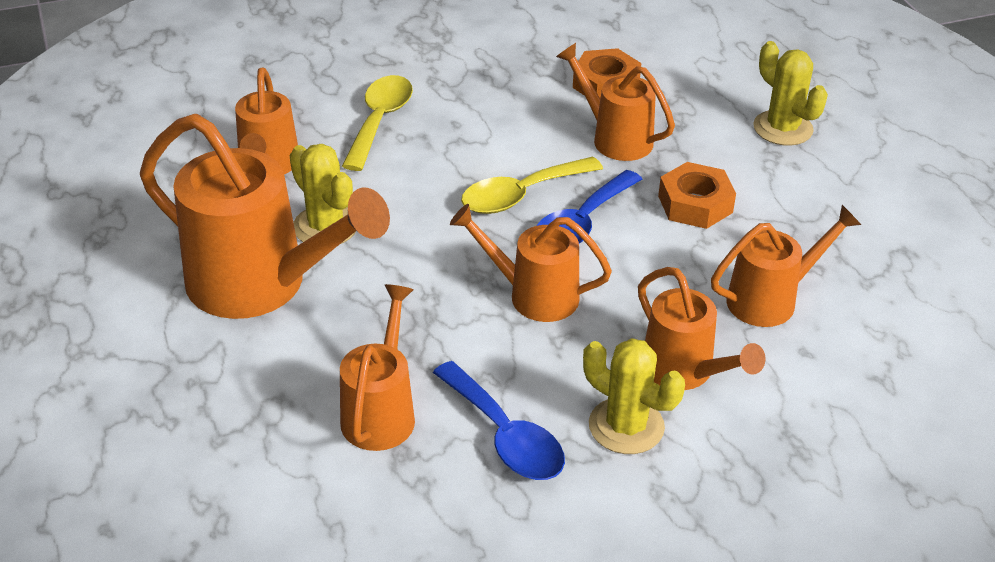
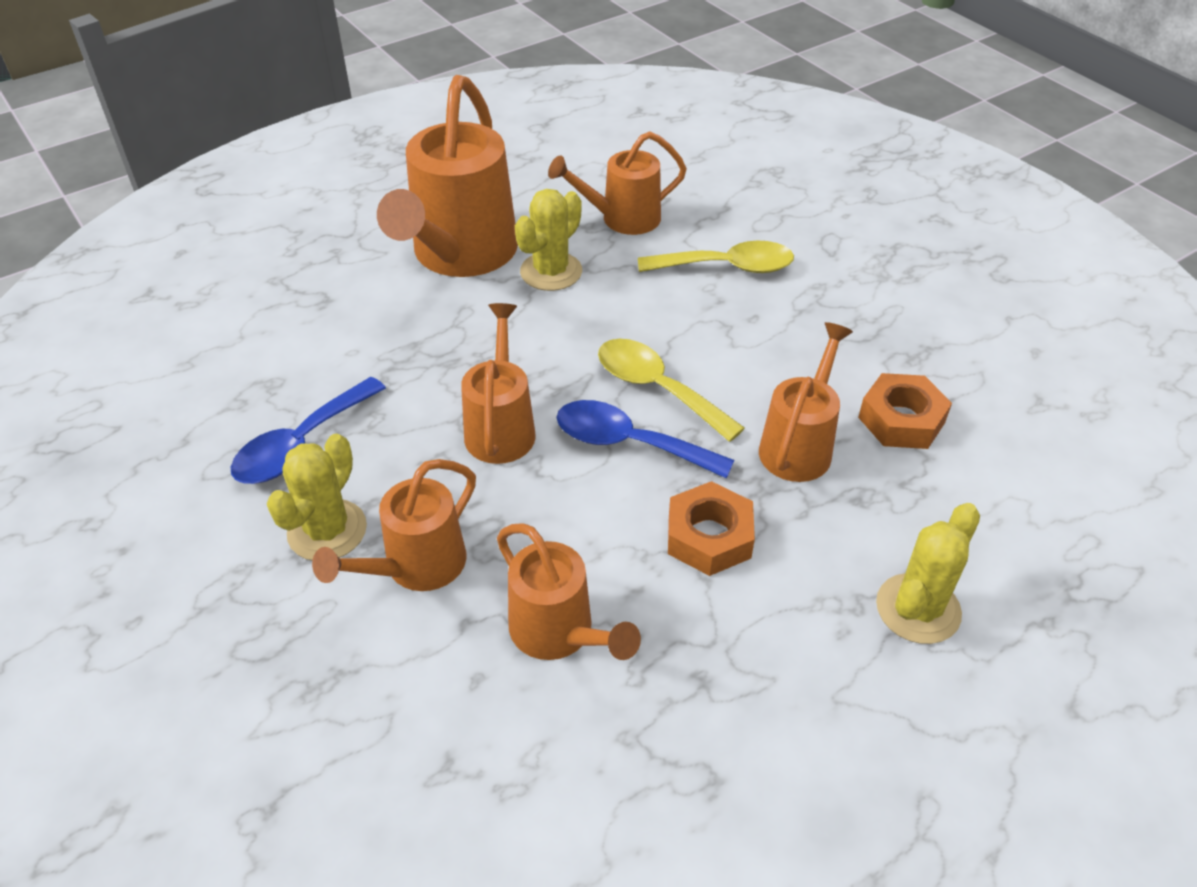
camera: 75 degrees right, 5 degrees up
orange watering can [340,284,415,451] -> none

